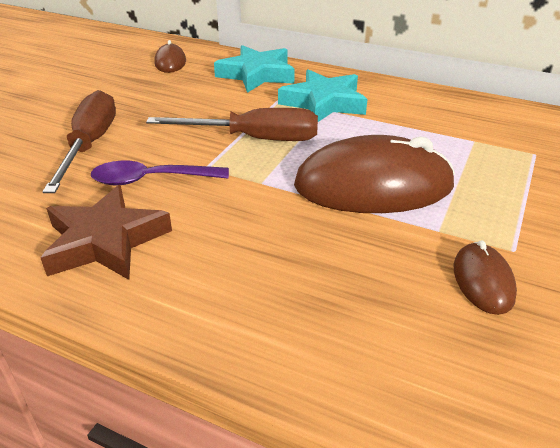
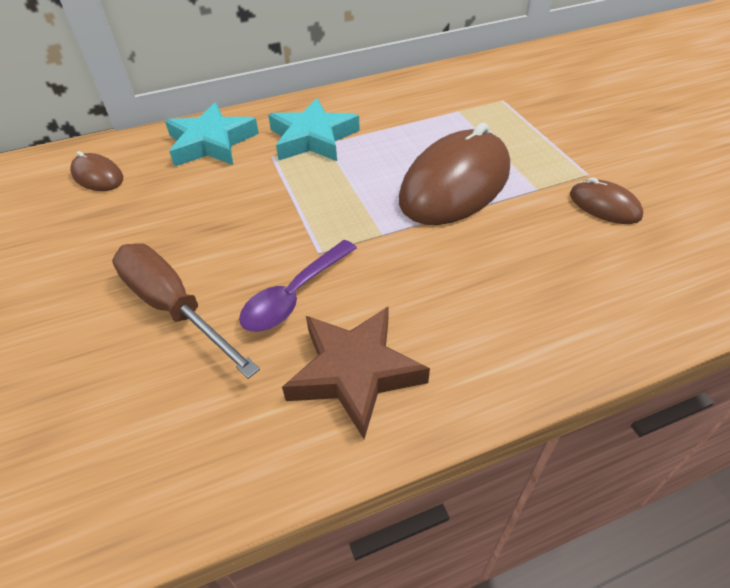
camera: 45 degrees left, 10 degrees up
brown screwdriver [146,108,318,141] -> none

